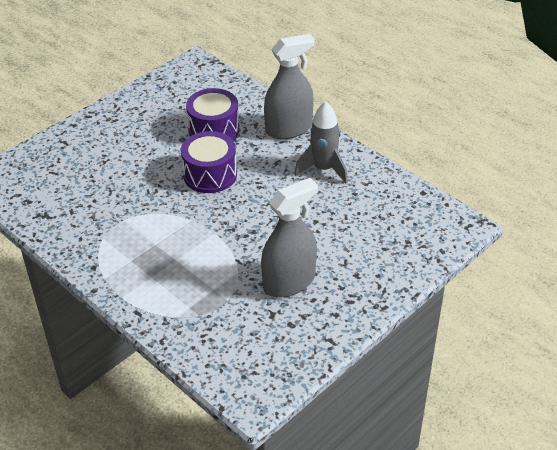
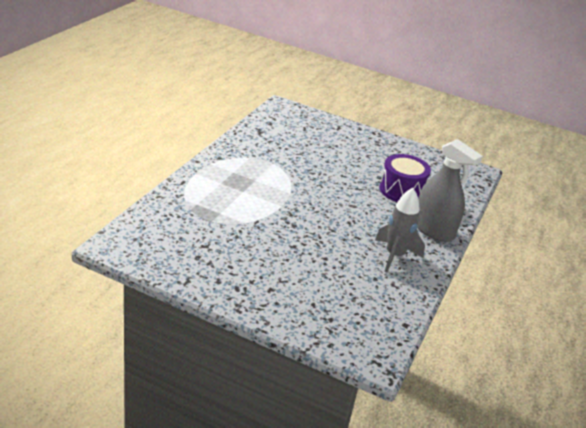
camera: 65 degrees right, 10 degrees down
purple drum [181,131,237,193] -> none
grey spray bottle [261,178,318,297] -> none

